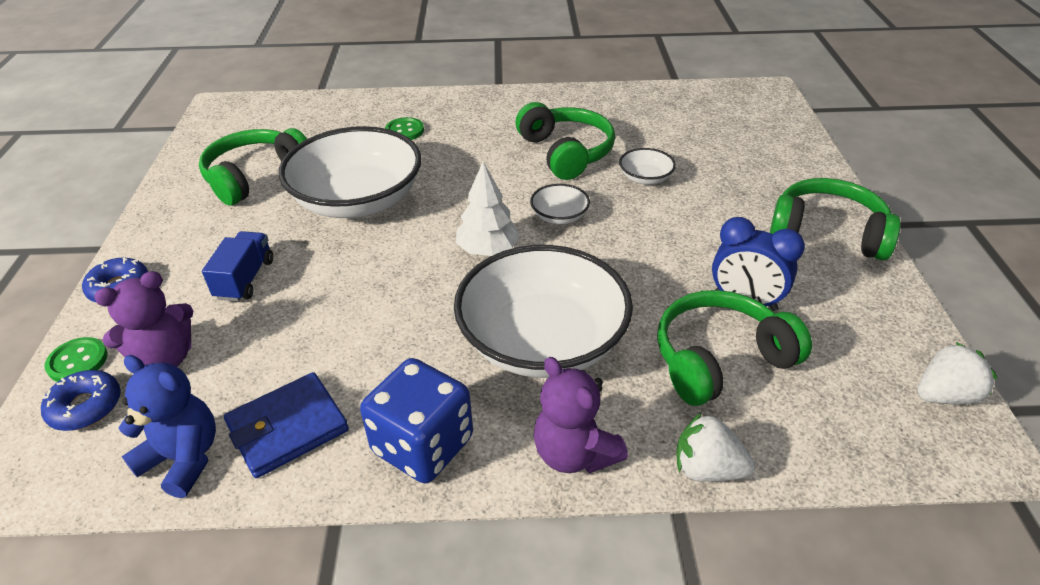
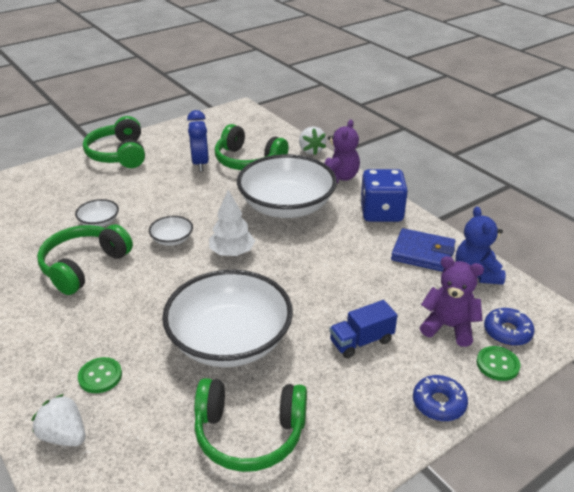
camera: 125 degrees left, 5 degrees down
white strawberry [917,342,997,404] -> white strawberry moved to [31,394,86,446]

